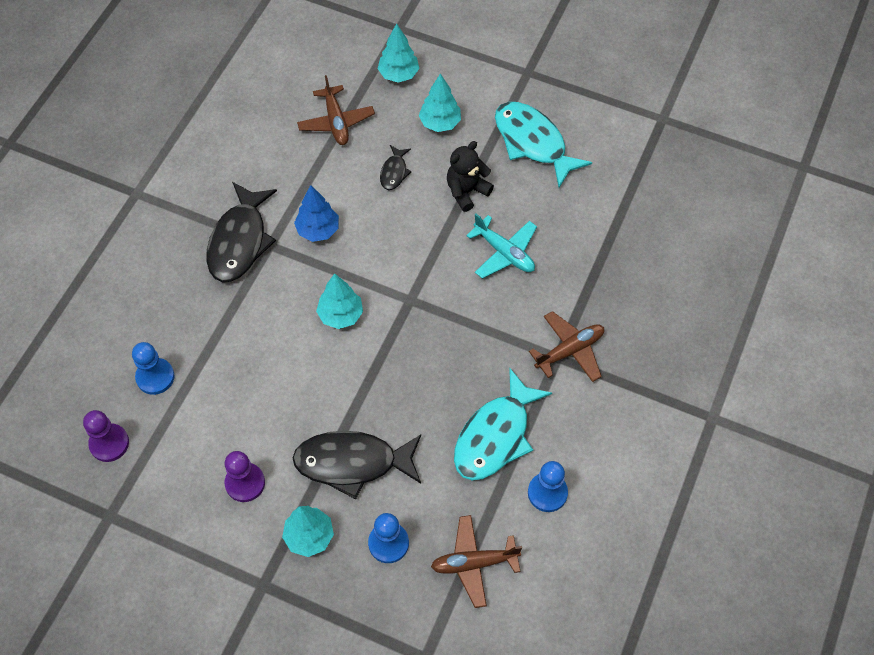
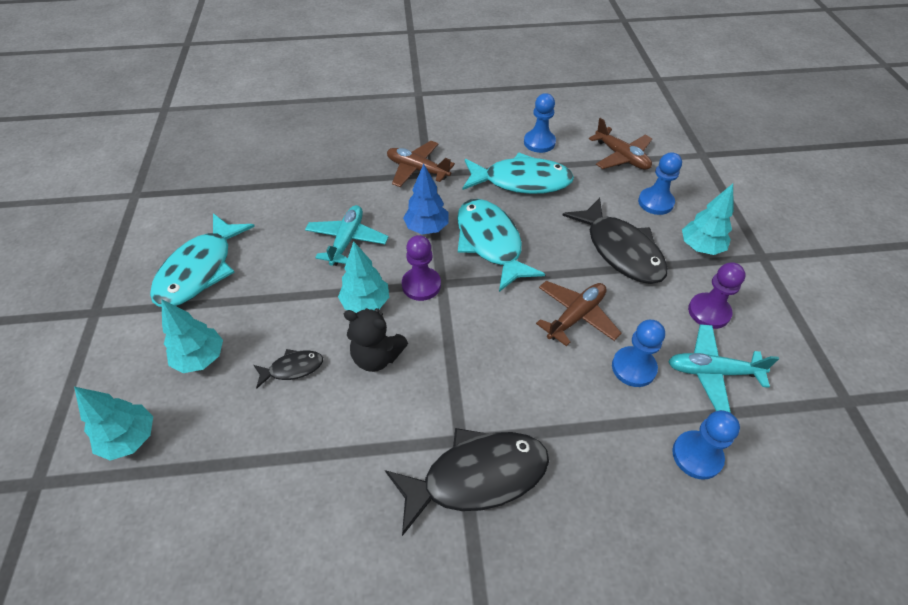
camera: 120 degrees left, 10 degrees down
purple pawn [83,410,129,462] -> purple pawn moved to [402,235,441,301]
blue tree [294,185,339,242] -> blue tree moved to [403,164,449,234]
brown plane [297,75,375,145] -> brown plane moved to [536,281,622,347]
turquoise tree [316,273,363,329] -> turquoise tree moved to [338,241,389,313]
black teddy bear [447,141,494,212] -> black teddy bear moved to [344,308,408,372]
none -> turquoise fish [457,199,545,292]
none -> blue pawn [612,320,665,387]
none -> turquoise plane [668,324,779,413]

